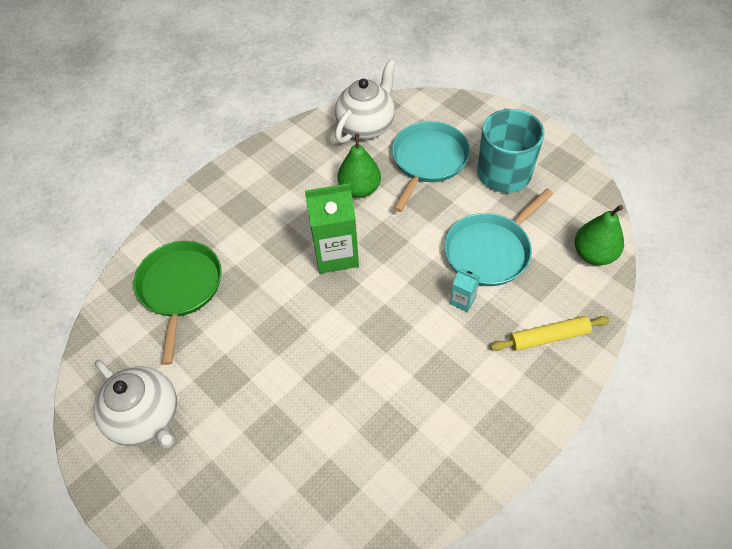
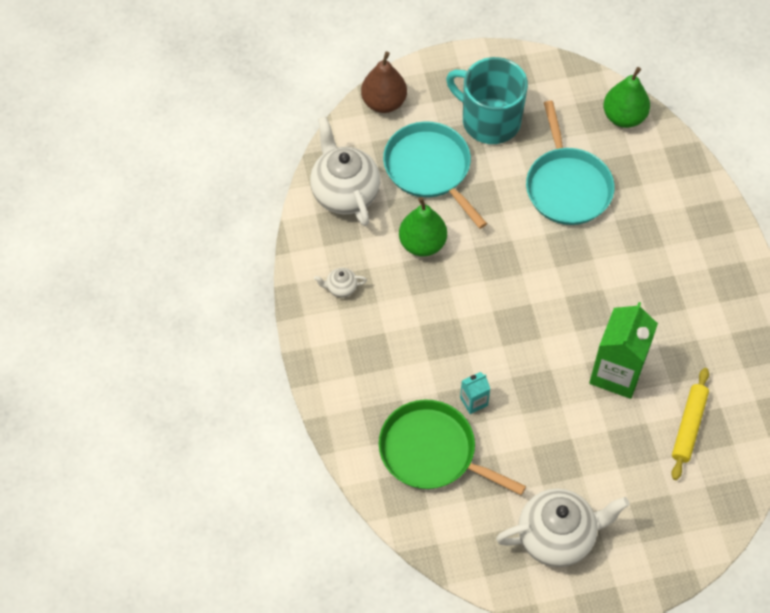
camera: 60 degrees left, 5 degrees up
green carton [305,183,359,274] -> green carton moved to [589,302,658,399]
turquoise carton [450,269,480,312] -> turquoise carton moved to [460,372,490,414]
yellow rolling pin [490,316,610,351] -> yellow rolling pin moved to [671,368,709,480]
none -> white teapot [314,268,367,298]
none -> brown pear [361,51,407,113]

